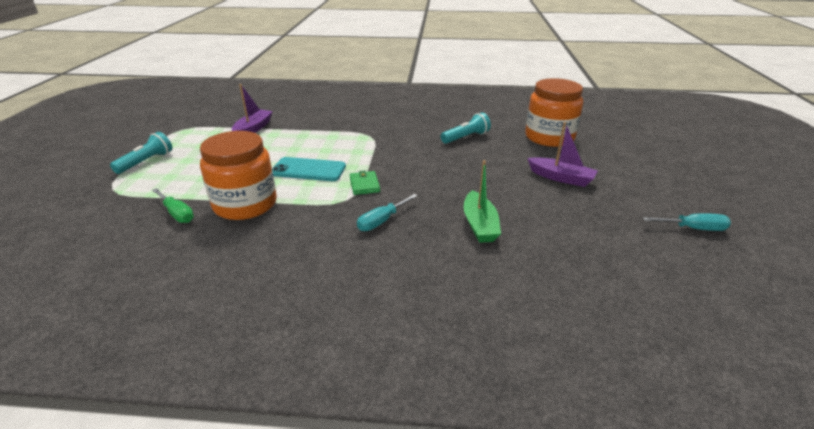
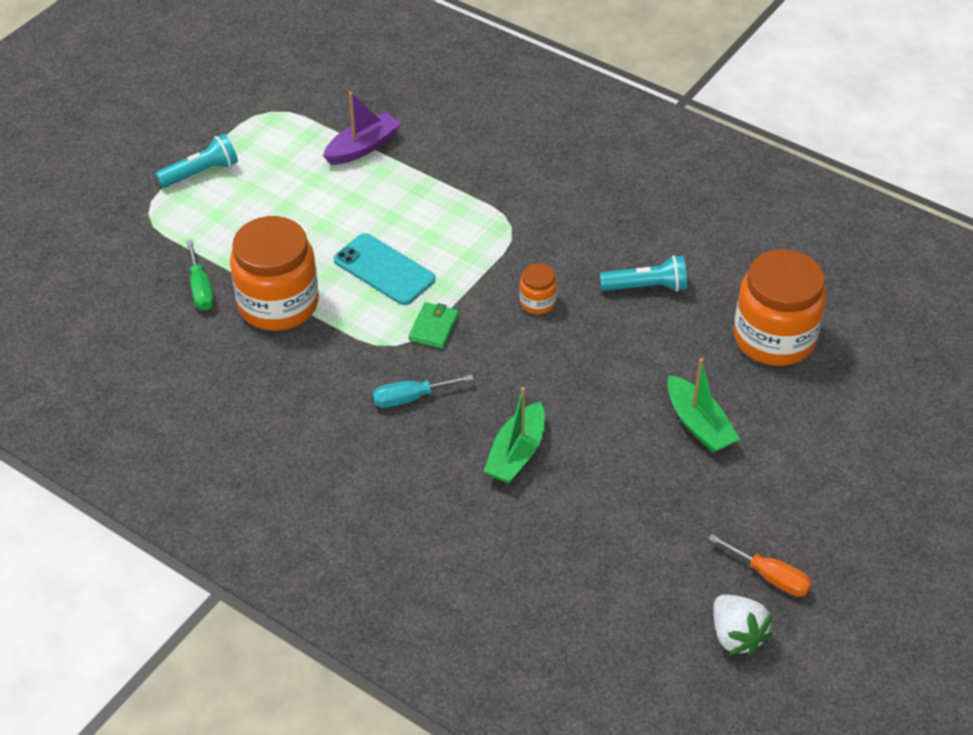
camera: 30 degrees right, 15 degrees up
purple boat [527,122,598,187] -> green boat [667,358,740,453]
turquoise screwdriver [643,213,731,231] -> orange screwdriver [708,534,812,597]
none -> orange jar [519,263,557,314]
none -> white strawberry [714,595,773,655]

